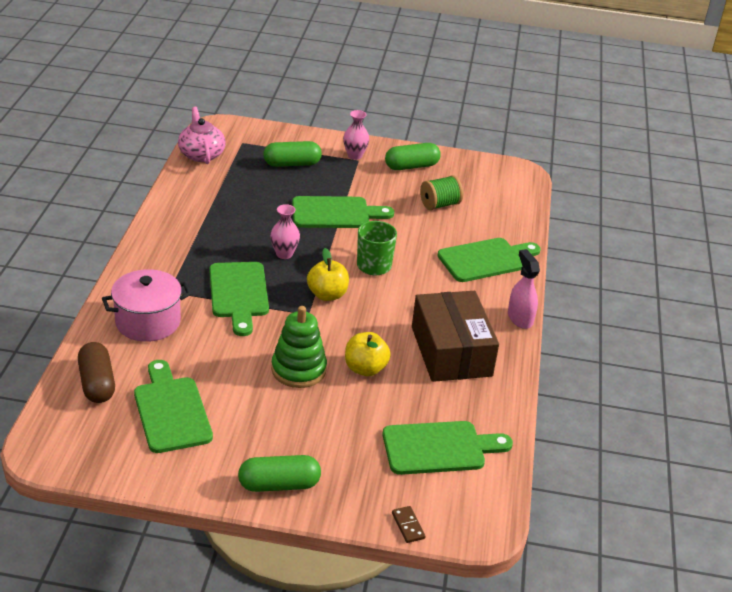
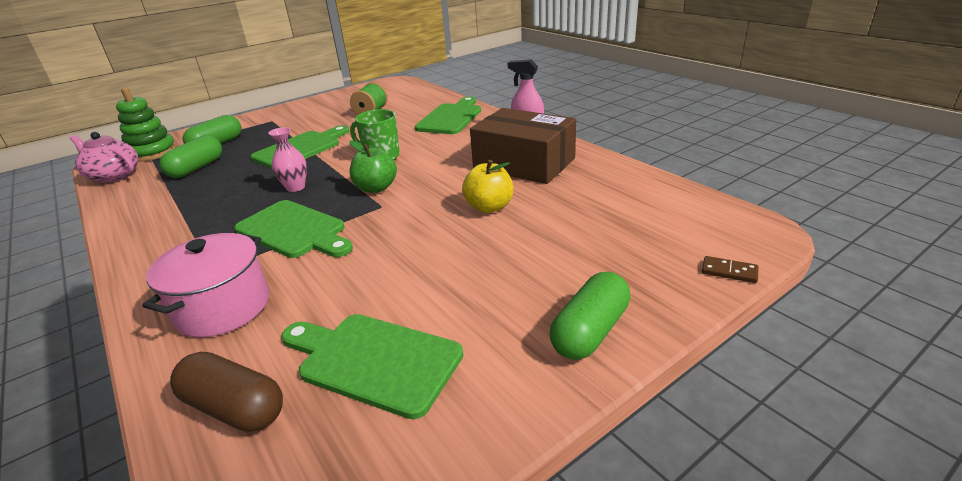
camera: 40 degrees left, 5 degrees down
green stacking toy [271,306,327,388] -> green stacking toy moved to [116,87,176,162]
yellow apple [307,248,349,301] -> green apple [349,141,397,193]
pink vase [343,110,369,160] -> none
green cutting board [382,421,513,475] -> none
green capsule [385,143,441,170] -> green capsule moved to [160,135,222,178]

